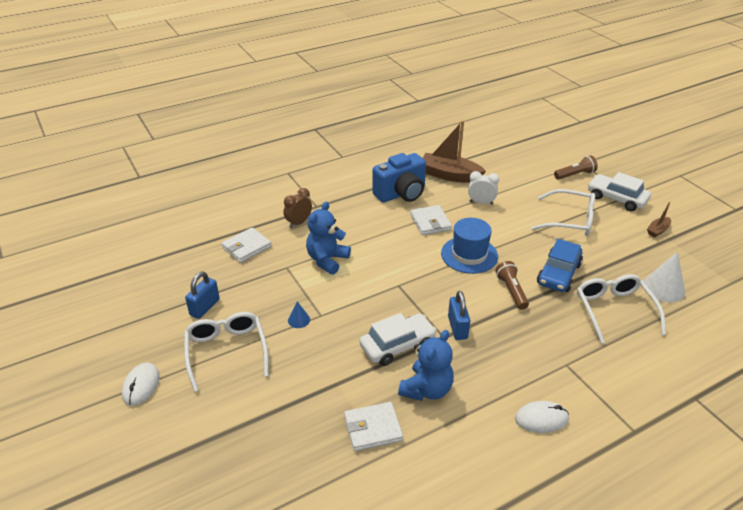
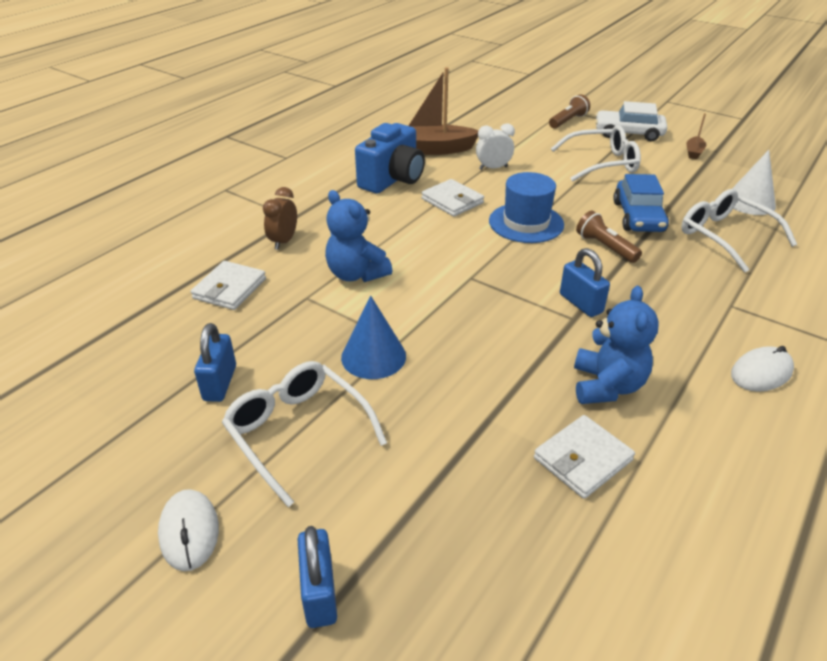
camera: 25 degrees left, 0 degrees up
blue cone [288,301,310,328] -> blue cone [341,296,406,379], size x1.91
blue teddy bear [306,201,351,275] -> blue teddy bear turned 45 degrees counterclockwise [325,190,392,282]
white car [360,313,437,366] -> none
none -> blue padlock [298,526,337,628]

